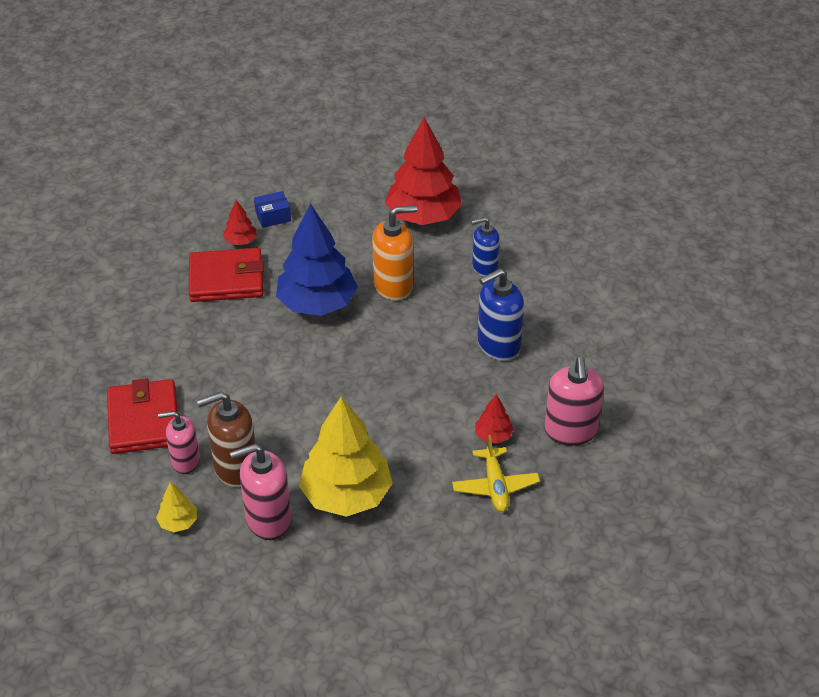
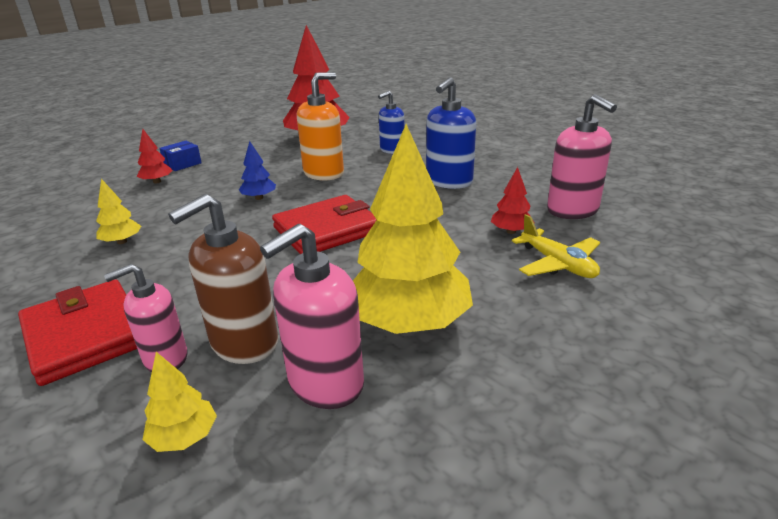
camera: 25 degrees left, 15 degrees down
red wallet [189,248,264,302] -> red wallet moved to [272,195,377,254]
blue tree [276,204,358,316] -> blue tree [239,141,276,200], size x0.44
none -> yellow tree [96,179,141,244]

